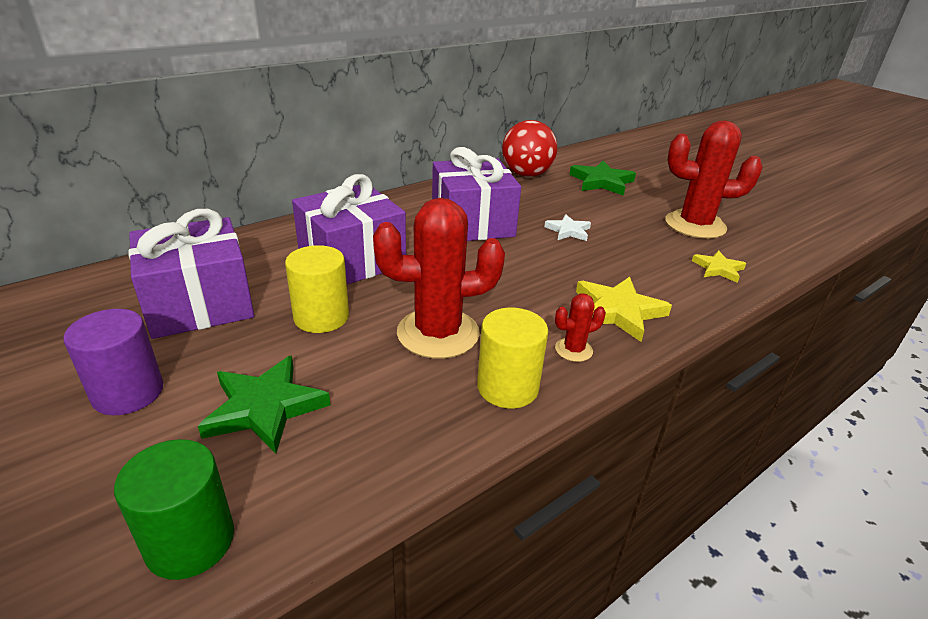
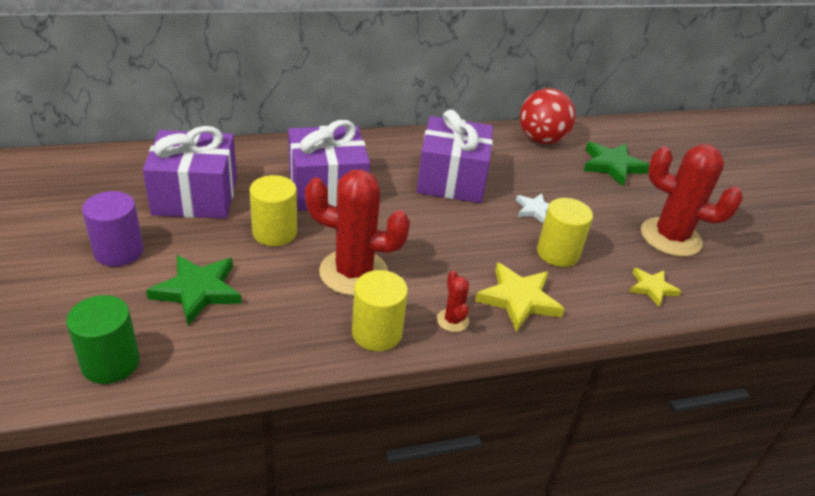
camera: 20 degrees right, 5 degrees up
red cactus [555,294,606,362] -> red cactus turned 75 degrees clockwise [437,271,469,332]
none -> yellow cylinder [537,198,593,267]

